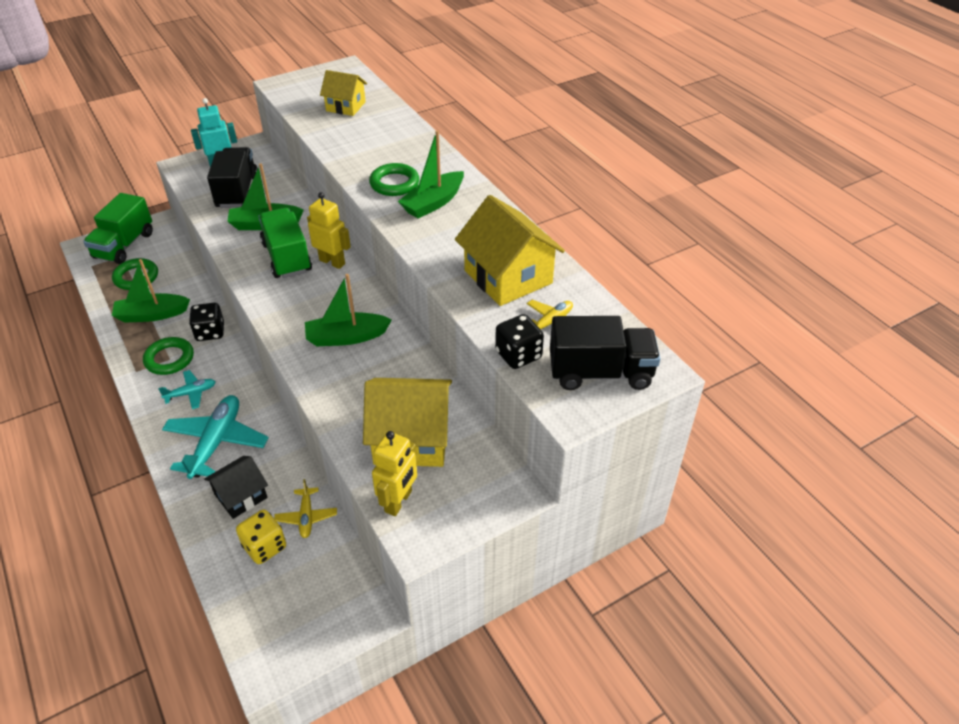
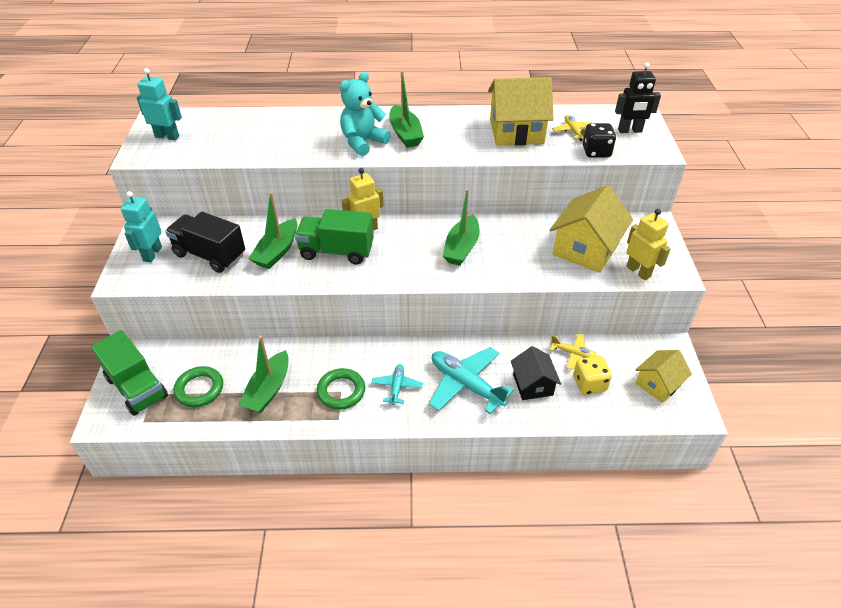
camera: 60 degrees left, 0 degrees up
black dice [189,303,224,341] -> none
yellow house [320,70,367,116] -> yellow house moved to [635,350,692,403]
green ring [369,163,419,196] -> turquoise teddy bear [340,72,391,156]
black truck [550,316,660,390] -> black robot [615,62,661,133]
none -> turquoise robot [137,68,182,140]

